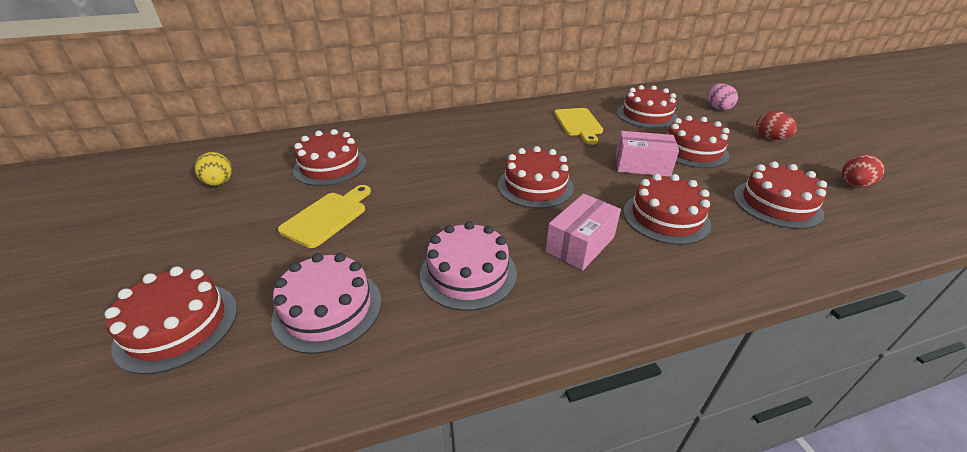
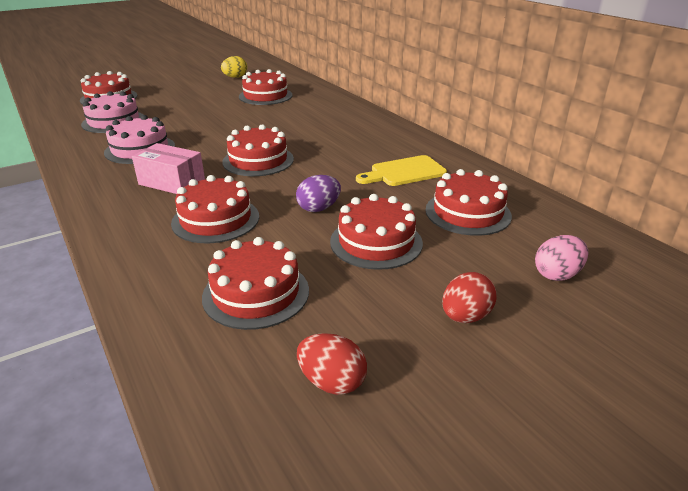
camera: 75 degrees right, 5 degrees down
yellow cutting board [278,185,371,248] -> none
pink box [616,131,679,177] -> purple egg [296,175,341,212]

